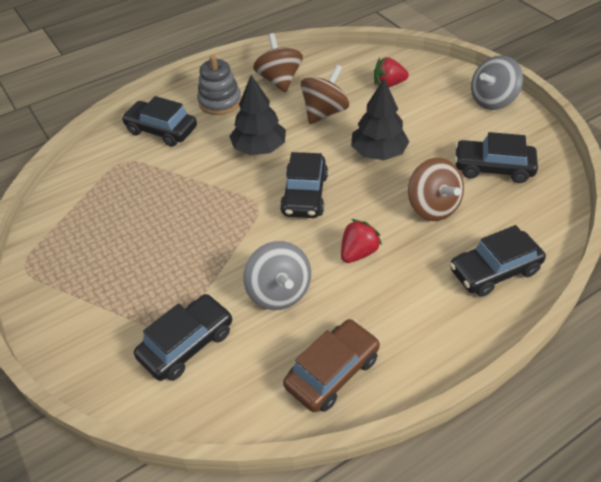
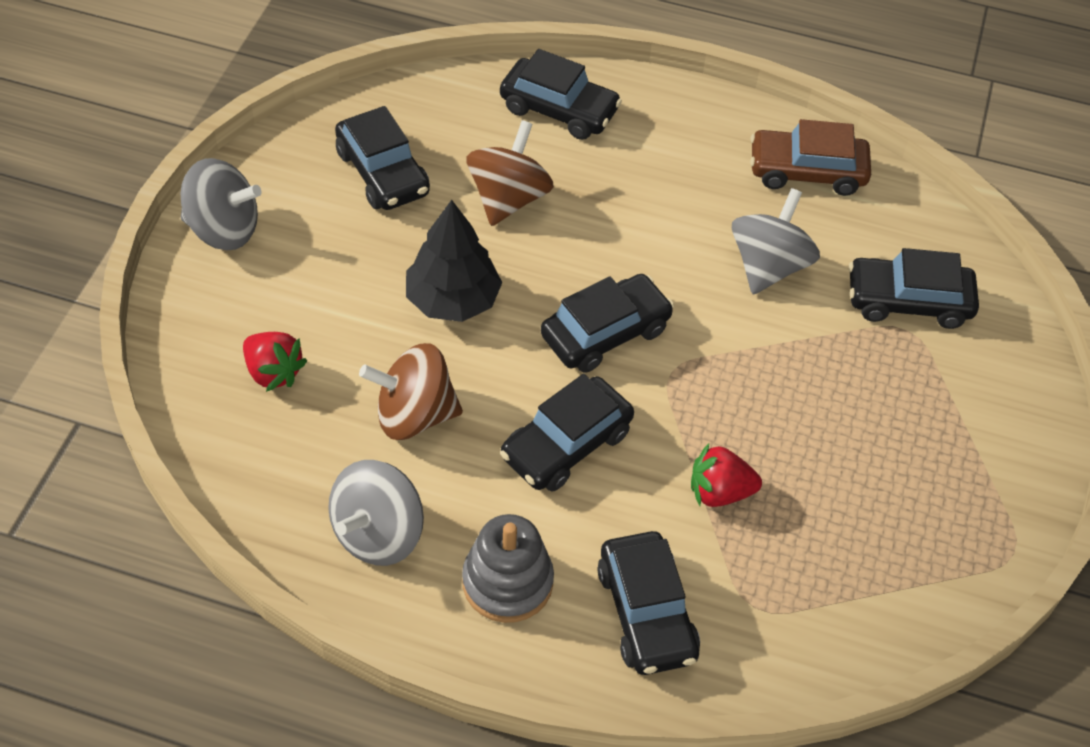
camera: 135 degrees left, 5 degrees up
black tree [229,75,286,155] -> black car [500,374,634,492]
brown spinning top [253,33,303,93] -> grey spinning top [328,460,424,566]
red strawberry [341,219,382,263] -> red strawberry moved to [691,443,762,507]

